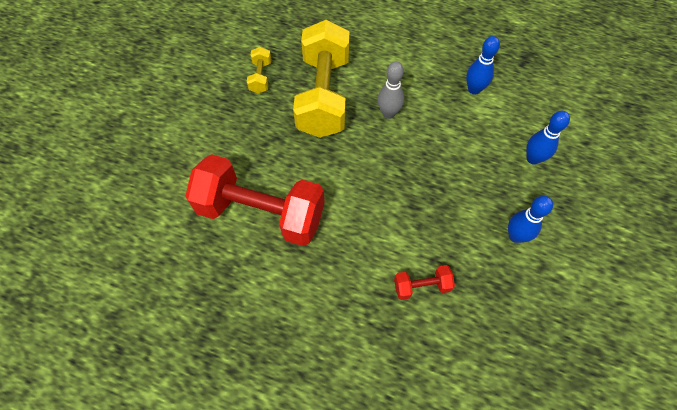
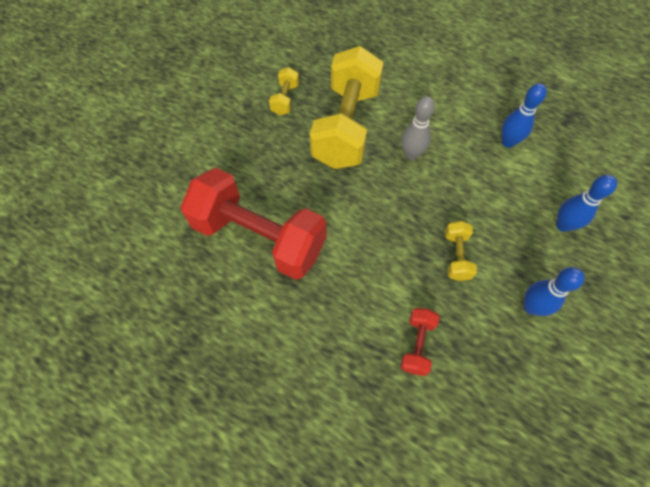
camera: 10 degrees right, 0 degrees up
red dumbbell [394,265,455,300] -> red dumbbell turned 75 degrees counterclockwise [400,308,440,376]
none -> yellow dumbbell [445,221,477,281]

